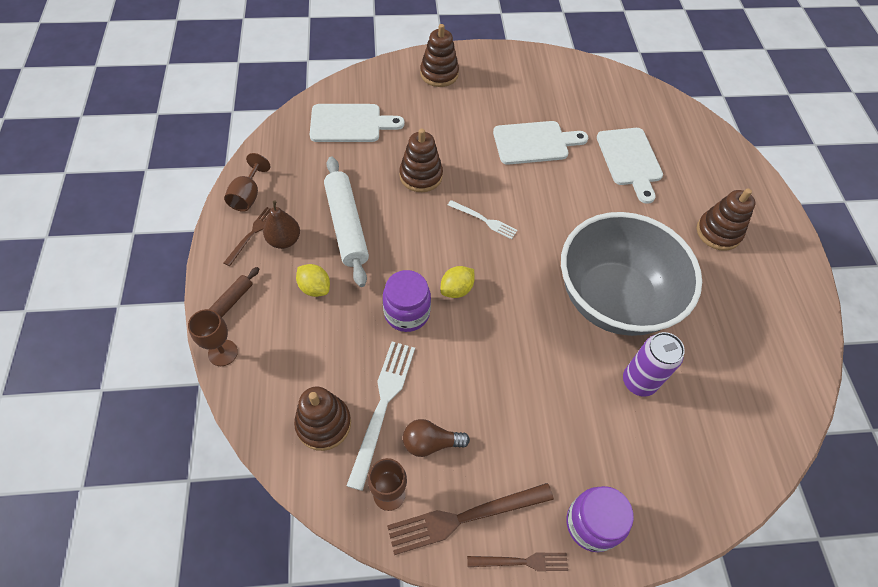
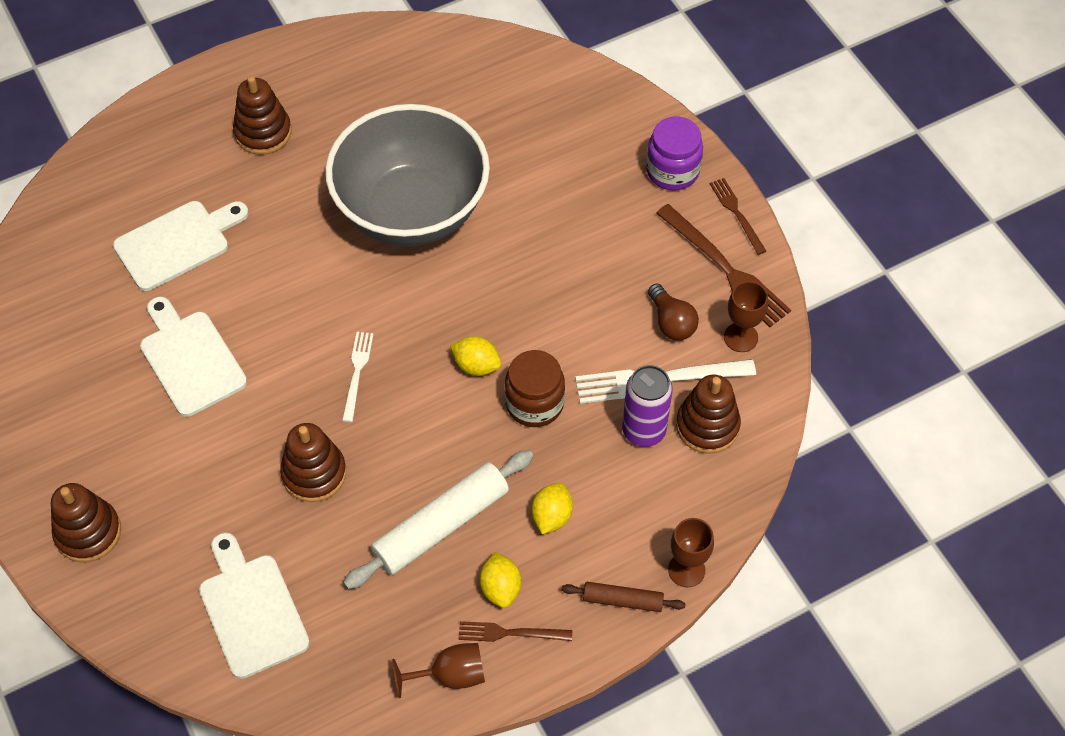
camera: 110 degrees left, 0 degrees up
brown pear [263,200,300,249] -> yellow lemon [480,552,521,608]
purple jar [383,270,431,332] -> brown jar [505,350,565,427]
purple can [623,332,685,397] -> purple can moved to [622,365,673,447]

